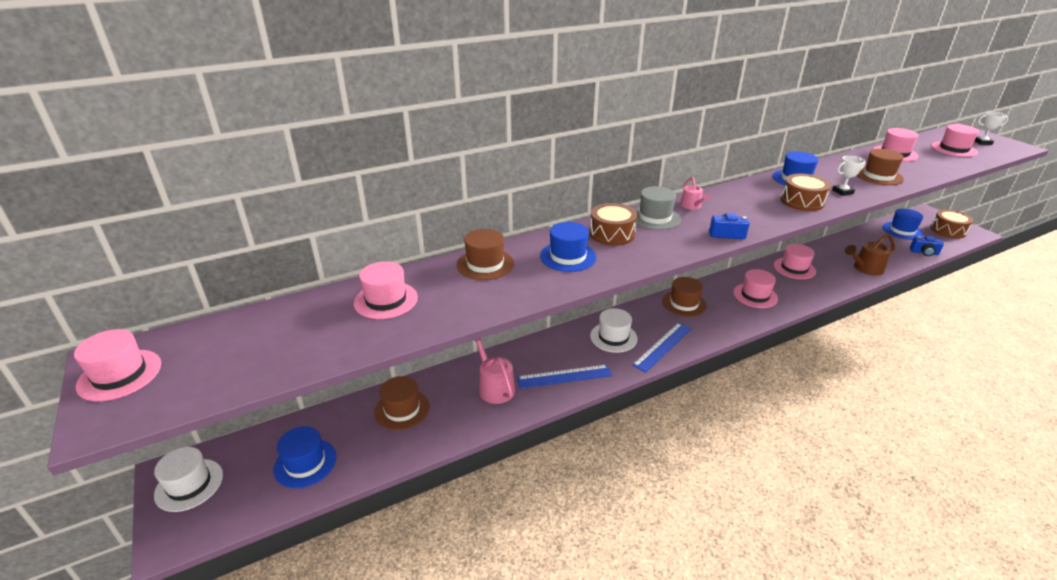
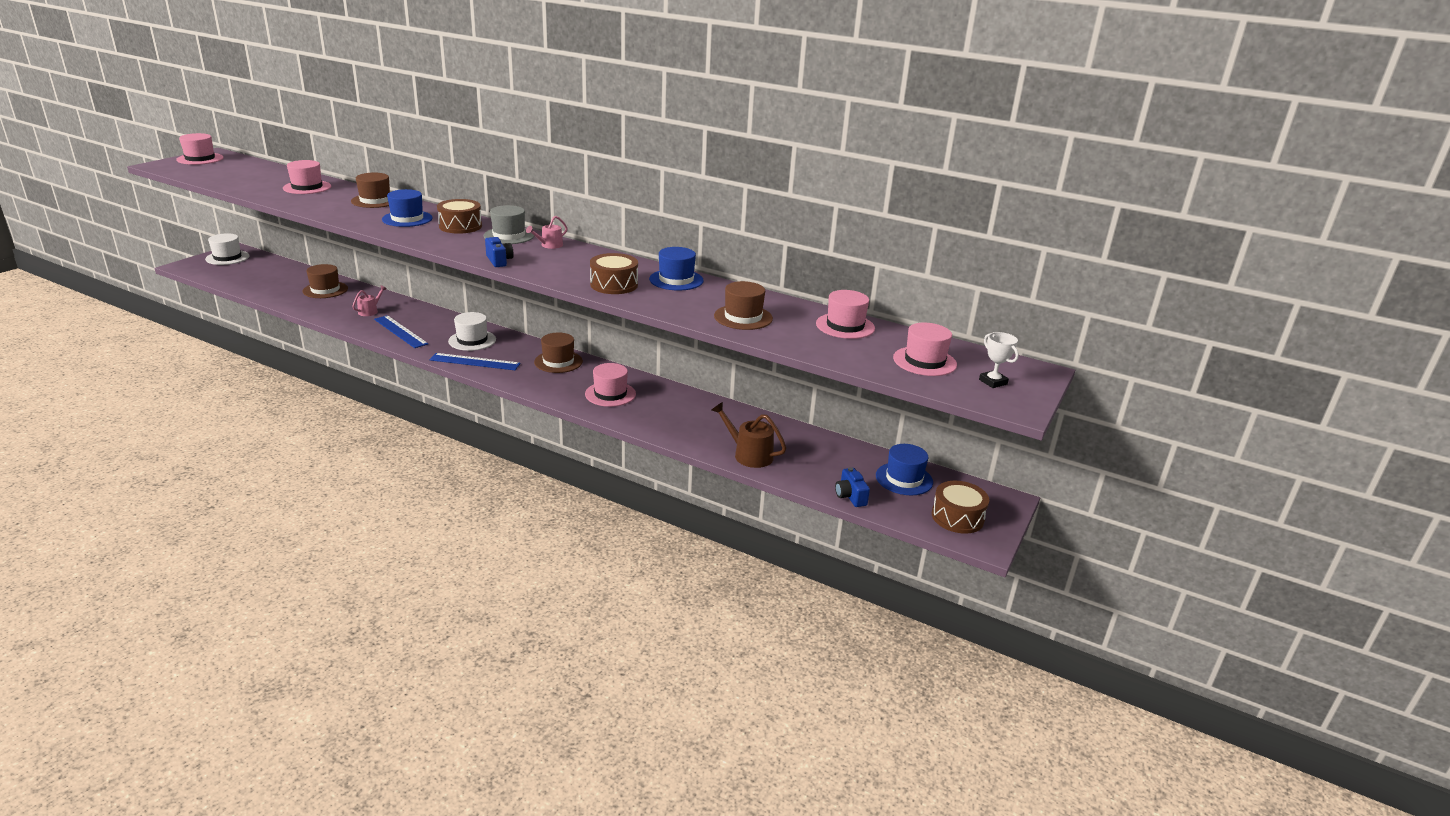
camera: 55 degrees right, 5 degrees down
blue hat [274,426,337,488] -> none
pink watering can [474,338,515,404] -> pink watering can [352,285,387,316], size x0.61
pink hat [774,244,816,279] -> none
white trophy [832,155,865,196] -> none

